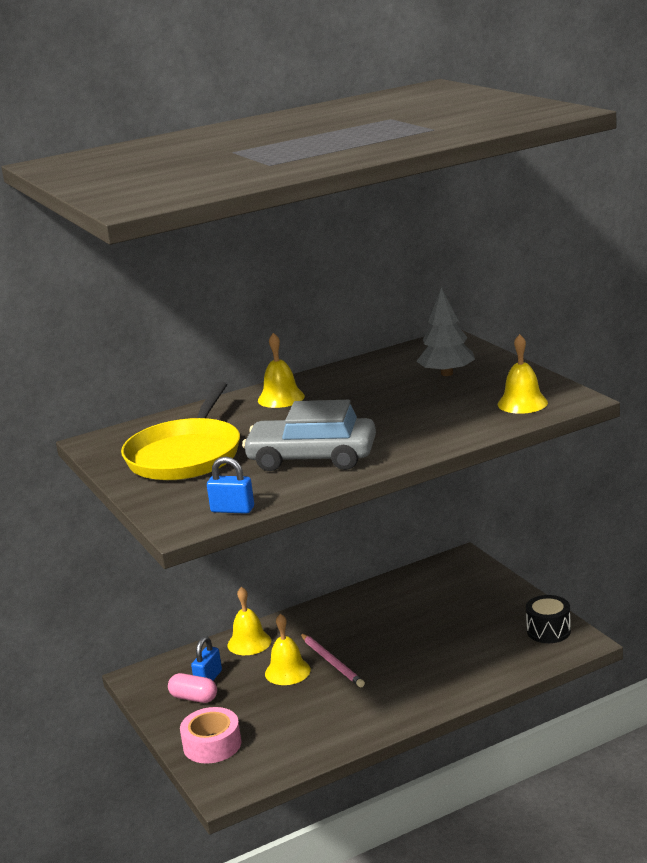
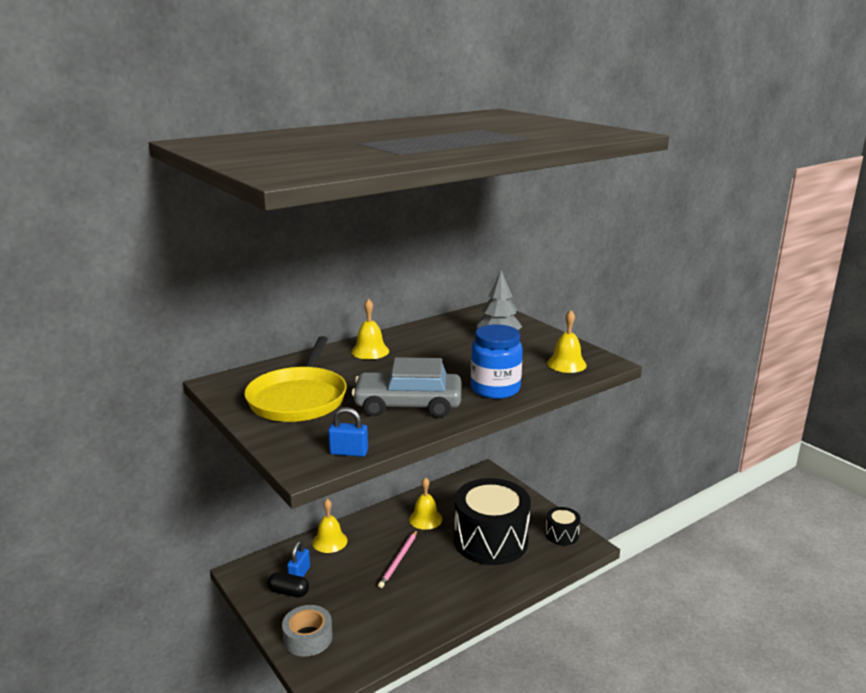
camera: 10 degrees left, 0 degrees up
pink capsule [168,673,217,703] -> black capsule [268,572,309,597]
pink tape [180,707,242,764] -> grey tape [282,605,333,657]
yellow bell [265,614,311,685] -> yellow bell moved to [409,477,442,530]
pink pencil [300,633,365,687] -> pink pencil turned 60 degrees clockwise [378,530,417,588]
none -> black drum [454,478,531,565]
none -> blue jar [471,324,523,399]

